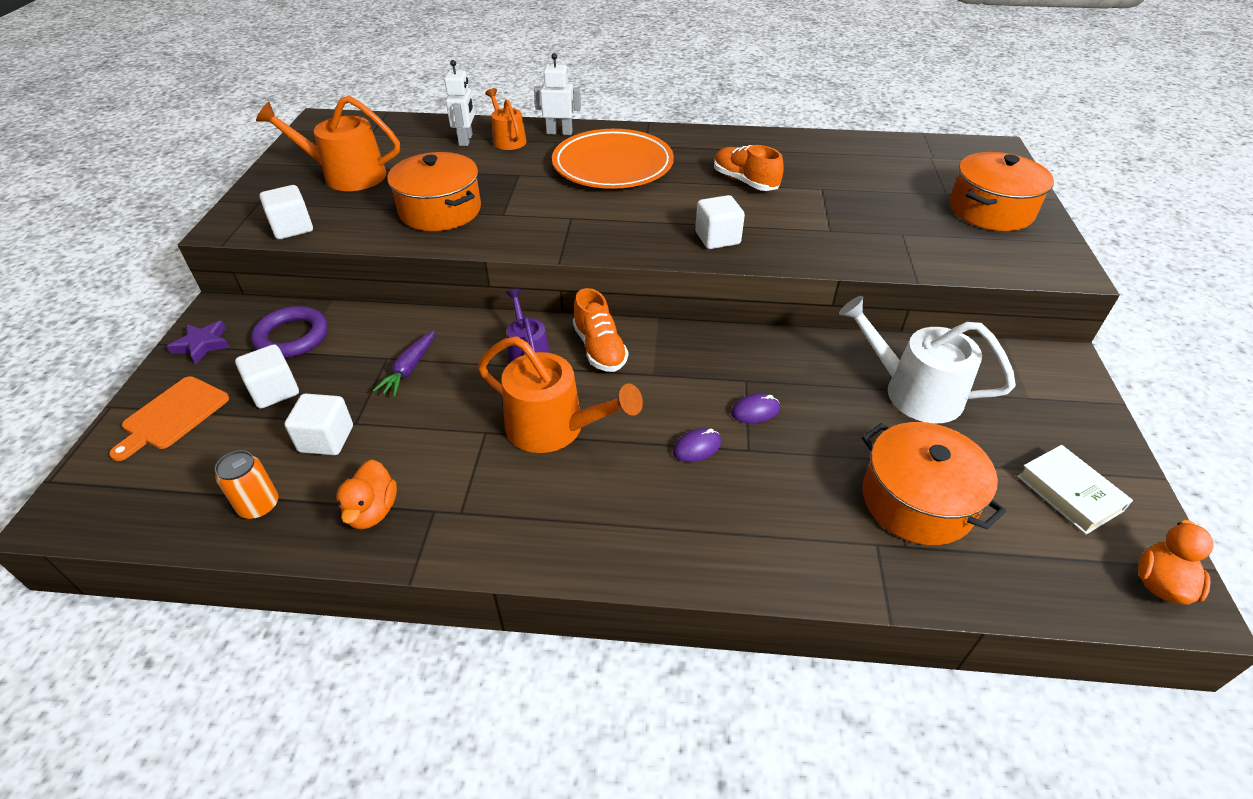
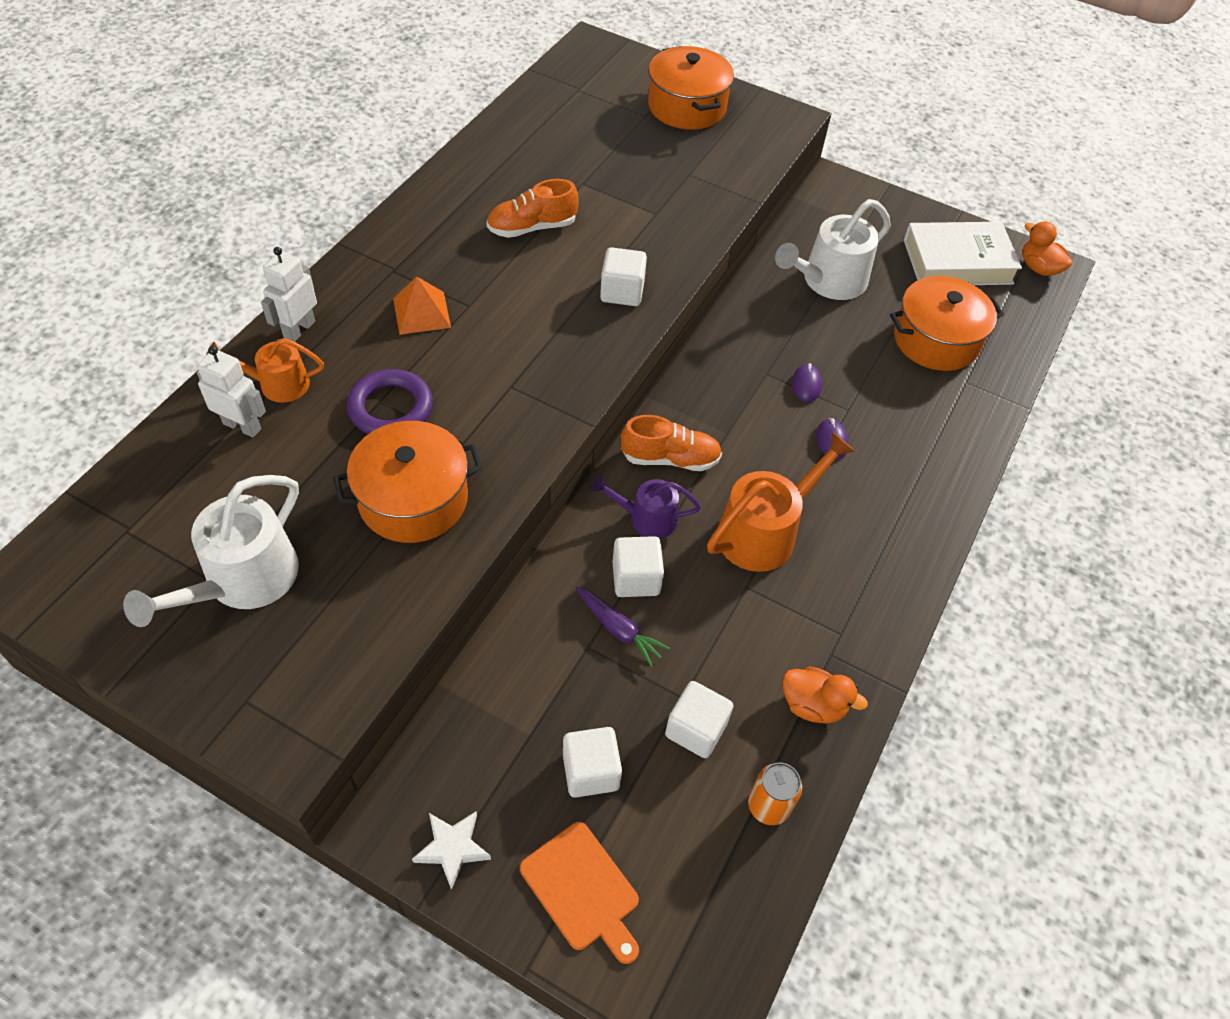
camera: 70 degrees left, 10 degrees up
purple star [167,321,230,364] -> white star [412,811,491,890]
purple ring [251,306,328,358] -> purple ring moved to [347,369,433,434]
orange watering can [256,96,400,191] -> white watering can [123,475,299,627]
white cube [259,185,313,239] -> white cube moved to [613,536,664,597]
orange plate [552,129,674,189] -> orange pyramid [393,277,451,335]
white book [1017,445,1133,535] -> white book [903,222,1022,285], size x1.58

